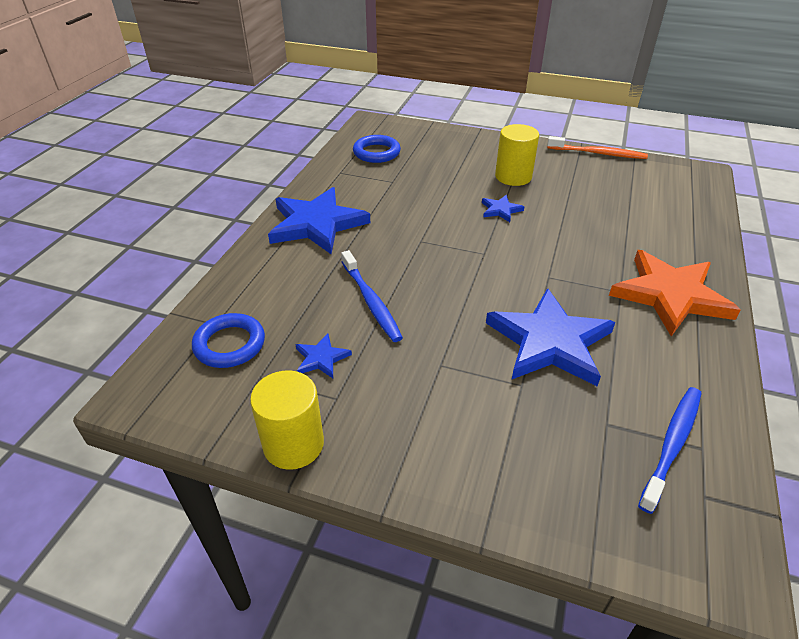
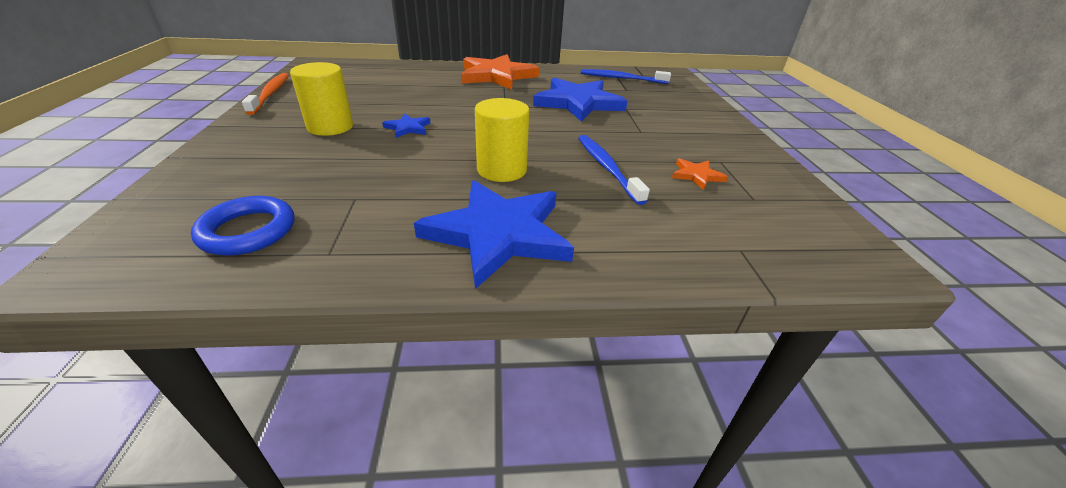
camera: 115 degrees left, 5 degrees down
blue ring [192,313,265,368] -> none
yellow cylinder [250,370,324,470] -> yellow cylinder moved to [475,98,529,182]
blue star [295,333,352,378] -> orange star [672,158,728,190]
blue toothbrush [341,250,403,342] -> blue toothbrush turned 60 degrees counterclockwise [578,135,650,205]

